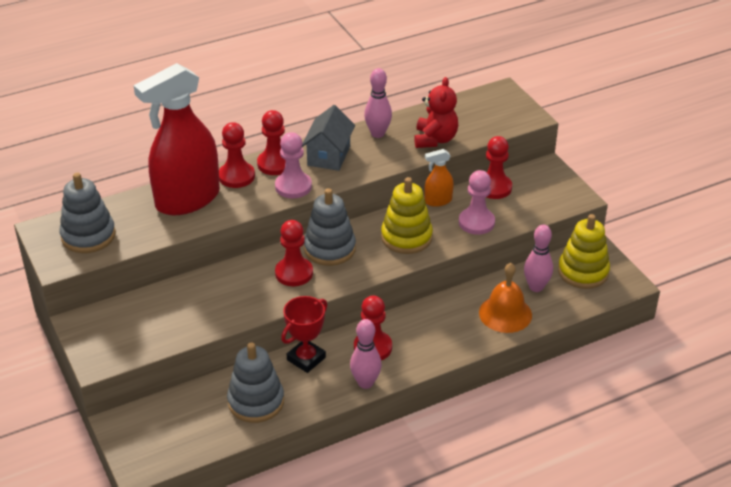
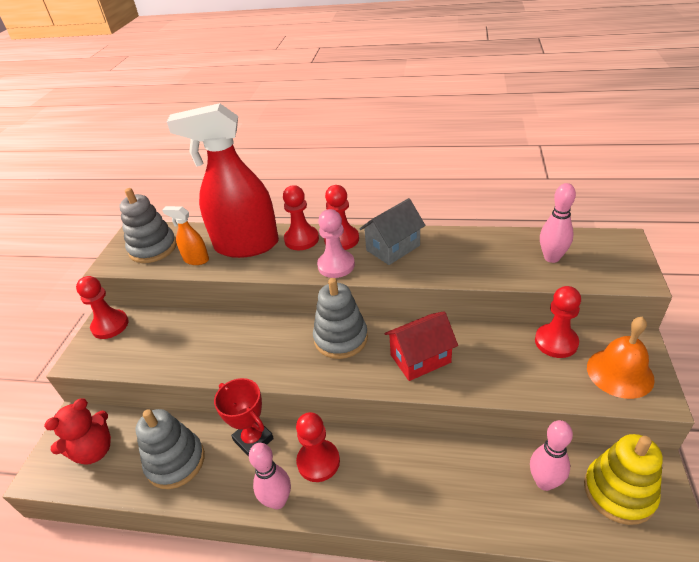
camera: 40 degrees right, 0 degrees up
red pawn [275,220,313,286] -> red pawn moved to [76,276,129,339]
red trophy [281,296,327,373] -> red trophy turned 60 degrees clockwise [214,378,274,457]
pink bowling pin [364,68,392,138] -> pink bowling pin moved to [540,183,576,263]
yellow stacking toy [381,177,433,254] -> red house [384,311,458,381]
red teddy bear [414,77,458,148] -> red teddy bear moved to [44,398,111,465]
orange spray bottle [424,149,454,207] -> orange spray bottle moved to [162,206,209,265]
pink pawn [459,170,495,235] -> none
orange bell [479,263,532,333] -> orange bell moved to [587,317,655,399]

